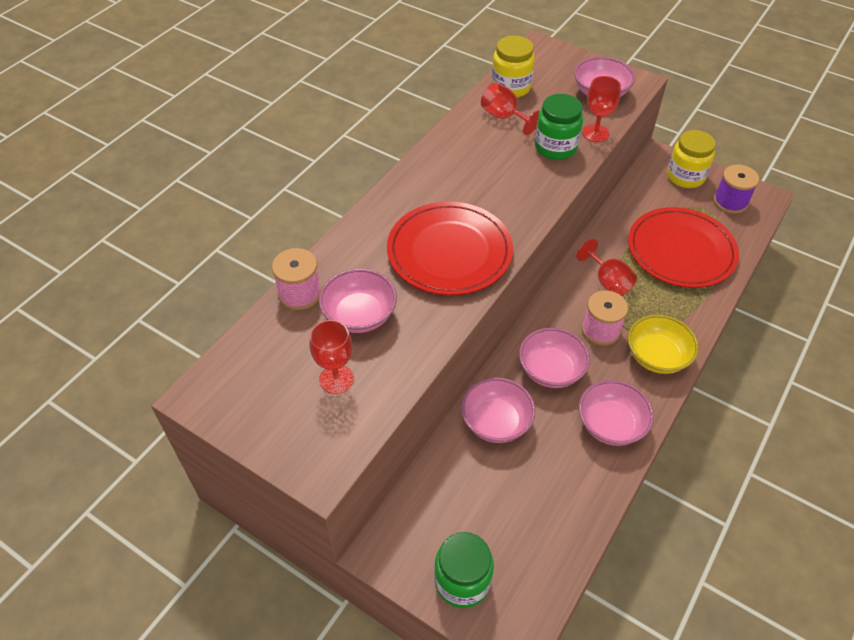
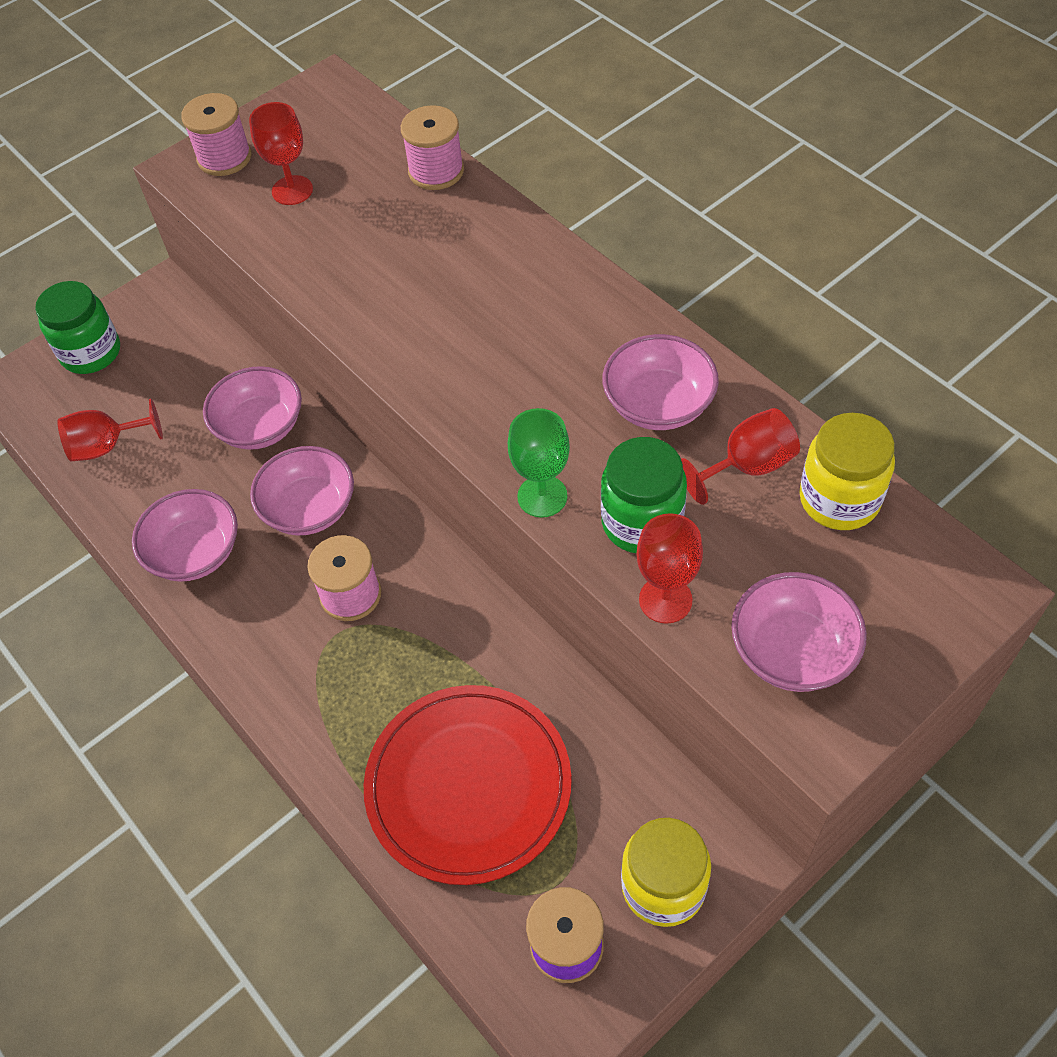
camera: 110 degrees right, 5 degrees up
pink bowl [319,269,397,333] -> pink bowl moved to [602,334,719,430]
red plate [387,202,513,295] -> none
red goblet [576,239,637,296] -> red goblet moved to [58,399,163,462]
yellow bowl [628,315,699,374] -> none
none -> pink spool [181,93,252,176]
none -> green goblet [508,408,570,518]

